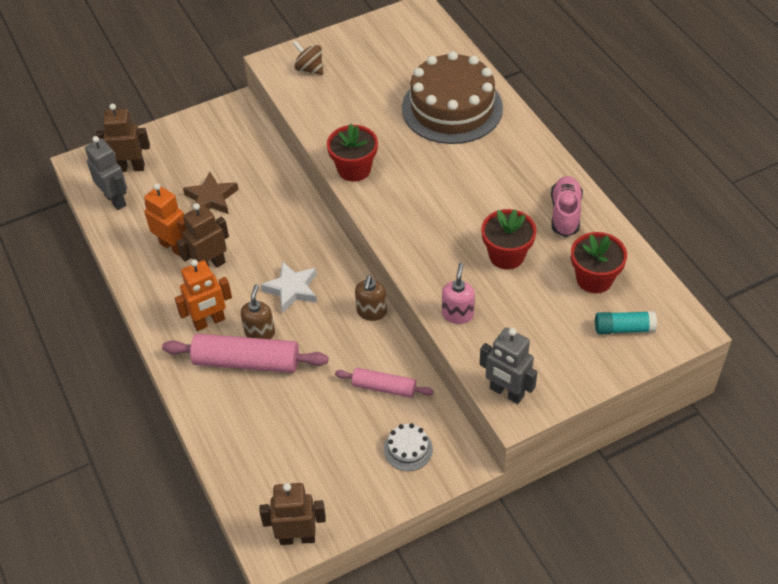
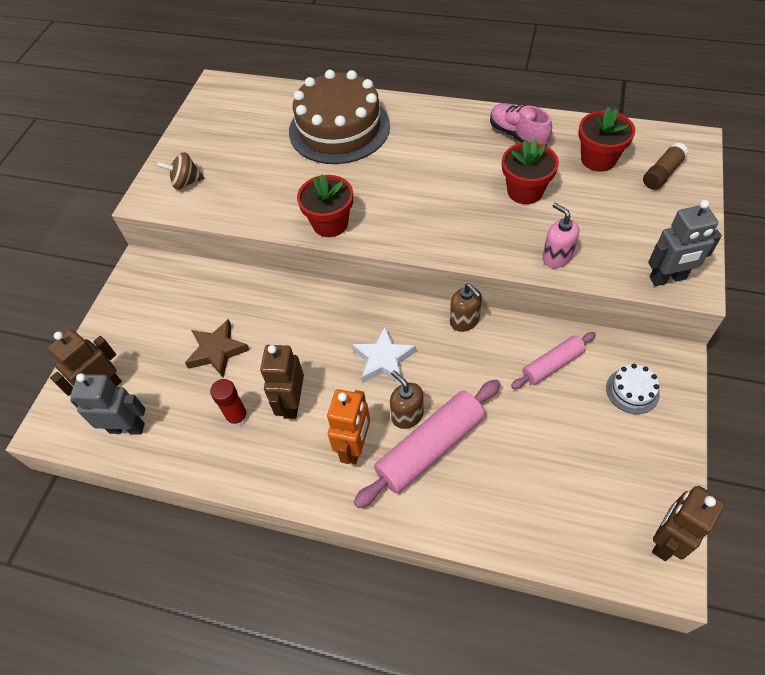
camera: 45 degrees left, 5 degrees up
orange robot [144,184,186,256] -> red glue stick [210,379,248,428]
turquoise glue stick [595,311,657,334] -> brown glue stick [643,142,689,190]

